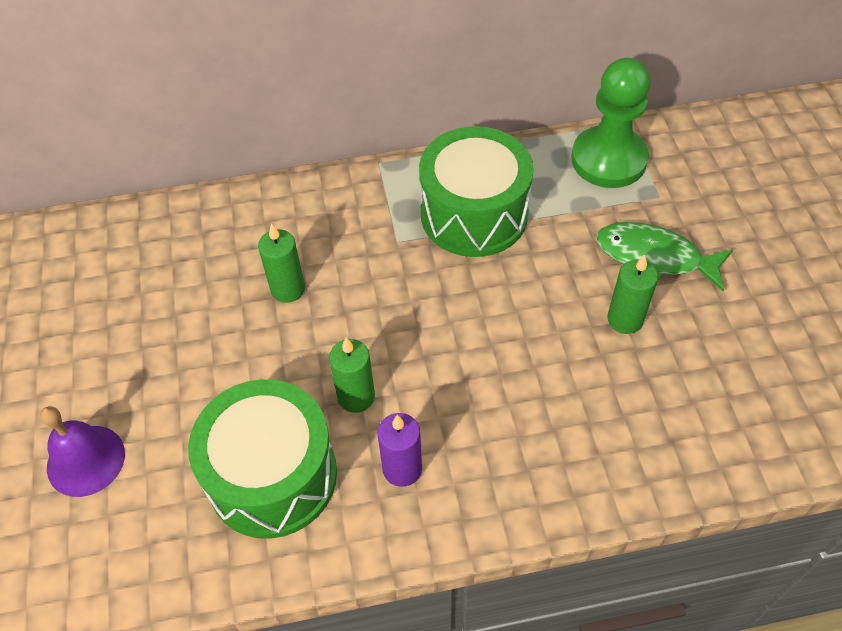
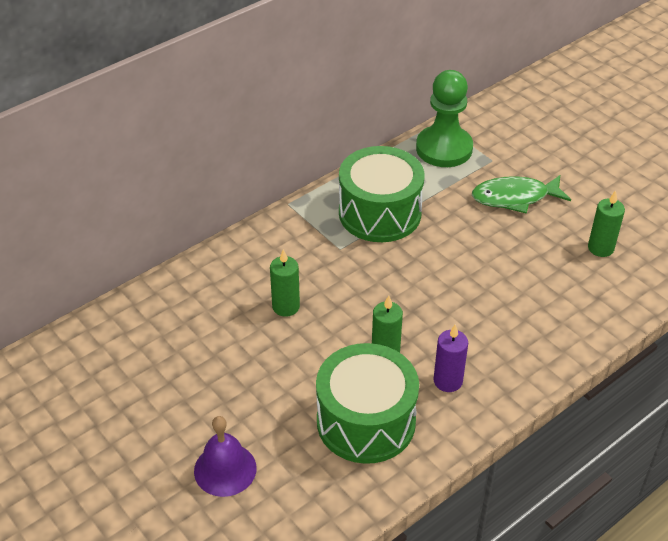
camera: 30 degrees left, 10 degrees down
green candle [607,255,658,334] -> green candle moved to [588,190,625,257]

